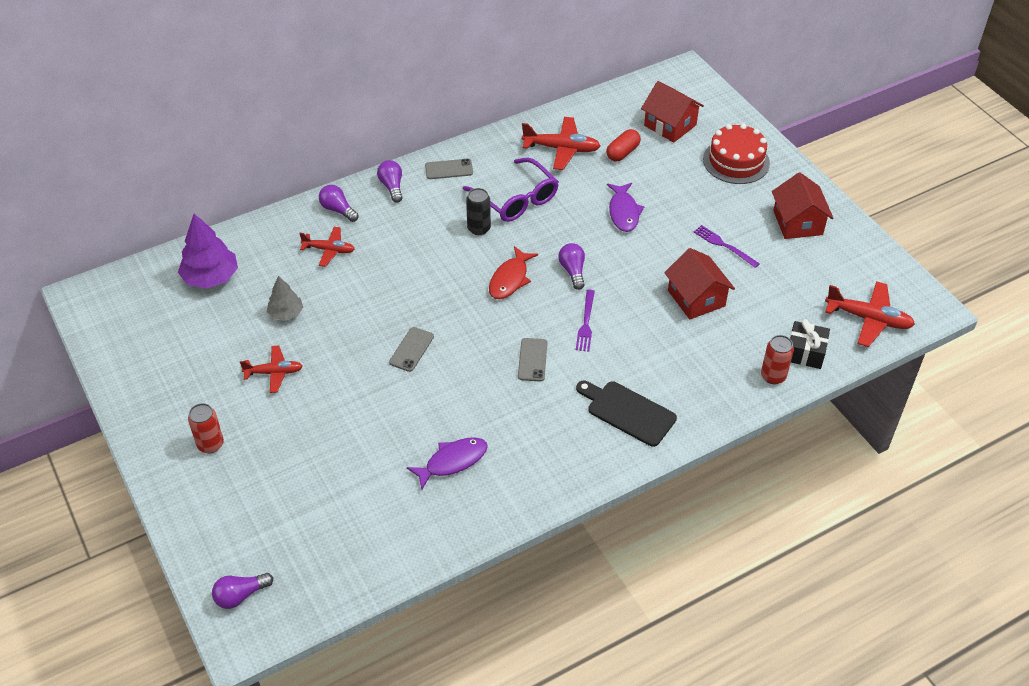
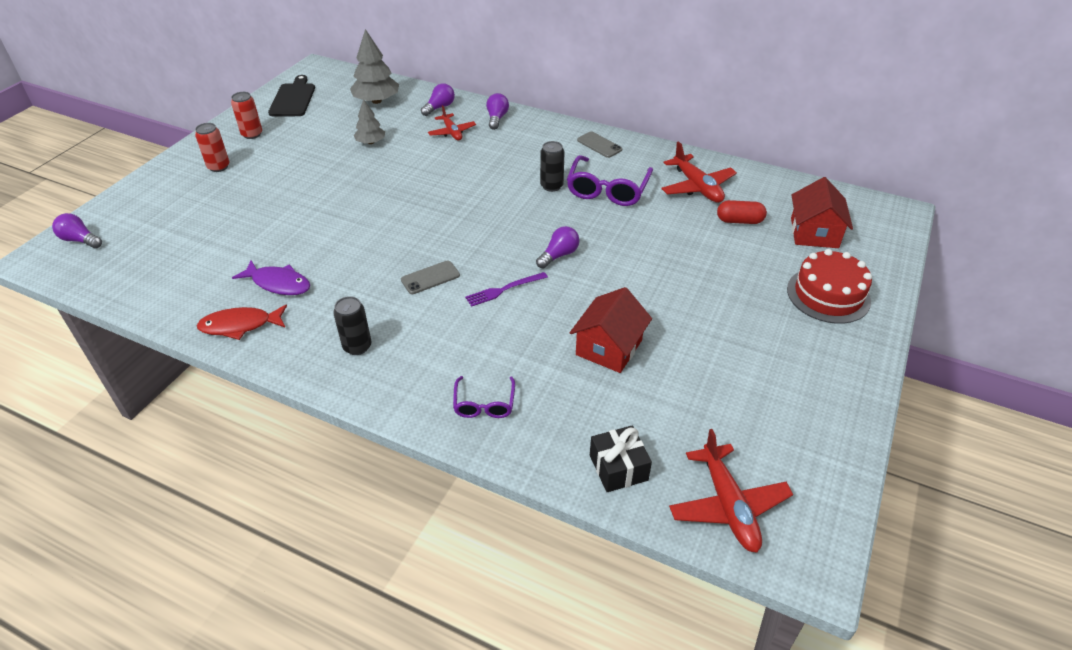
camera: 55 degrees right, 5 degrees down
purple tree [178,214,238,289] -> grey tree [350,29,399,104]
red plane [240,345,303,393] -> none
purple light bulb [377,160,403,203] -> purple light bulb moved to [421,83,455,116]
grey phone [389,327,434,372] -> none
red fish [489,246,538,299] -> red fish moved to [197,305,287,340]
black cutting board [576,381,677,447] -> black cutting board moved to [268,75,315,116]
purple fish [607,183,645,232] -> none
purple fork [694,225,760,268] -> none
red can [761,335,794,384] -> red can moved to [231,92,262,139]
red house [772,173,833,239] -> none
none -> black can [333,296,372,355]
none -> purple glasses [453,376,515,418]

